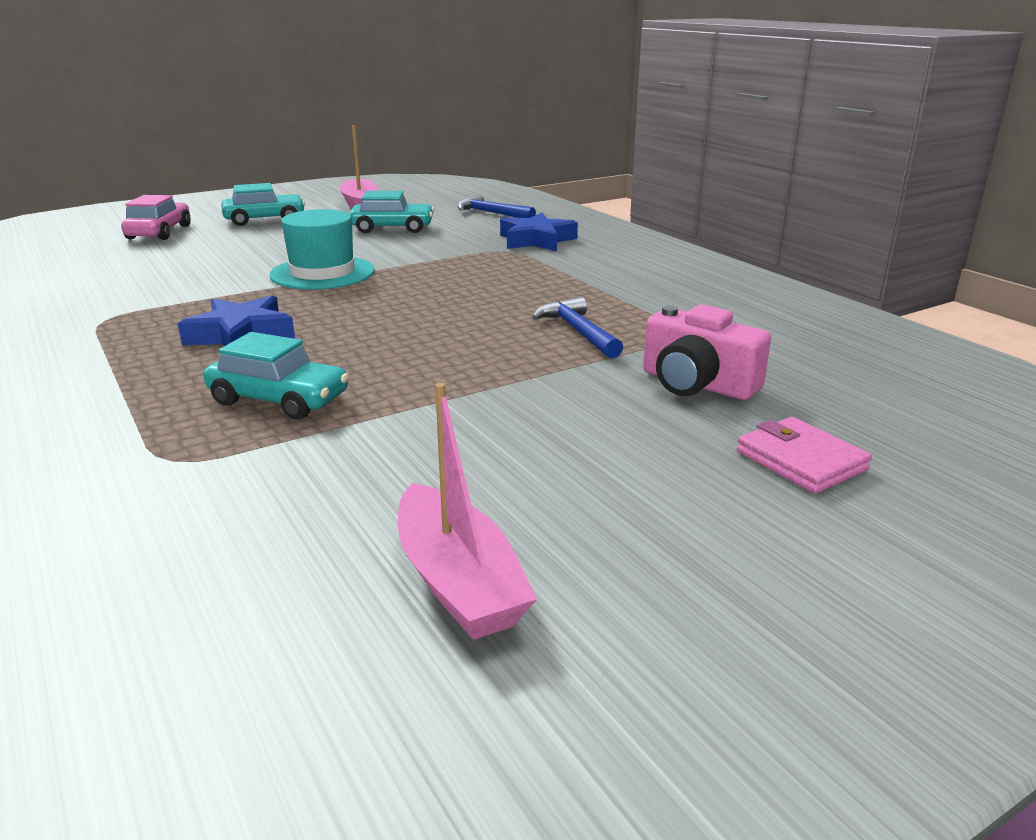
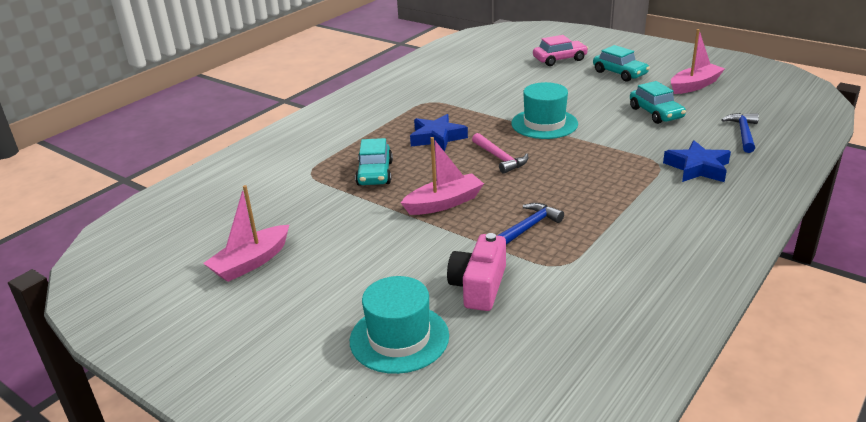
camera: 70 degrees right, 5 degrees up
pink wallet [737,417,872,494] -> turquoise hat [350,276,449,374]
none -> pink boat [401,137,484,215]
none -> pink hammer [472,133,528,174]

